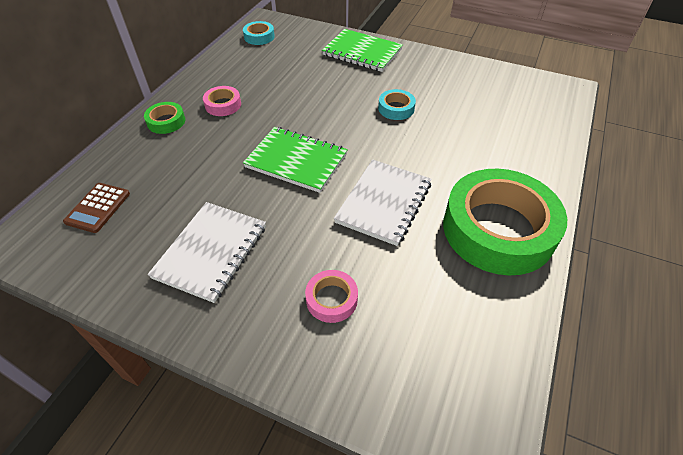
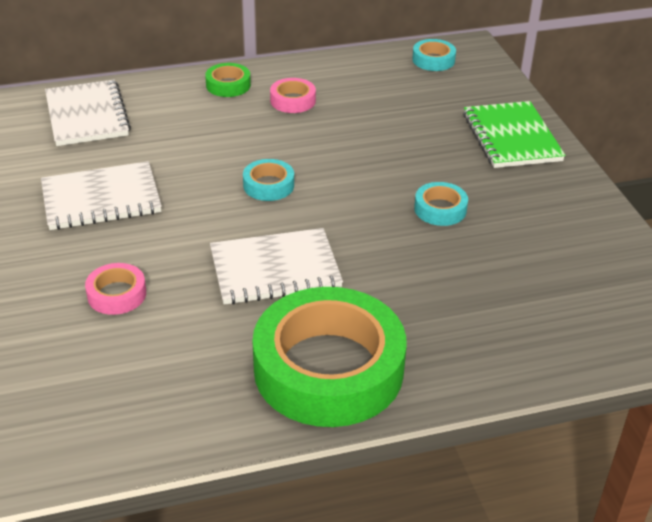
camera: 50 degrees right, 10 degrees down
brown calculator [63,183,130,233] -> white notebook [45,79,131,146]
green notebook [243,127,348,193] -> turquoise tape [243,159,294,201]

